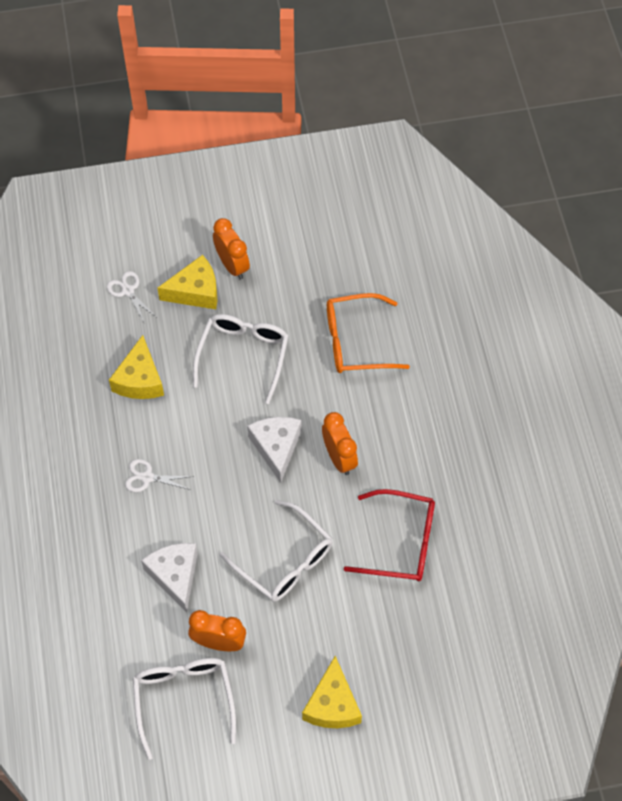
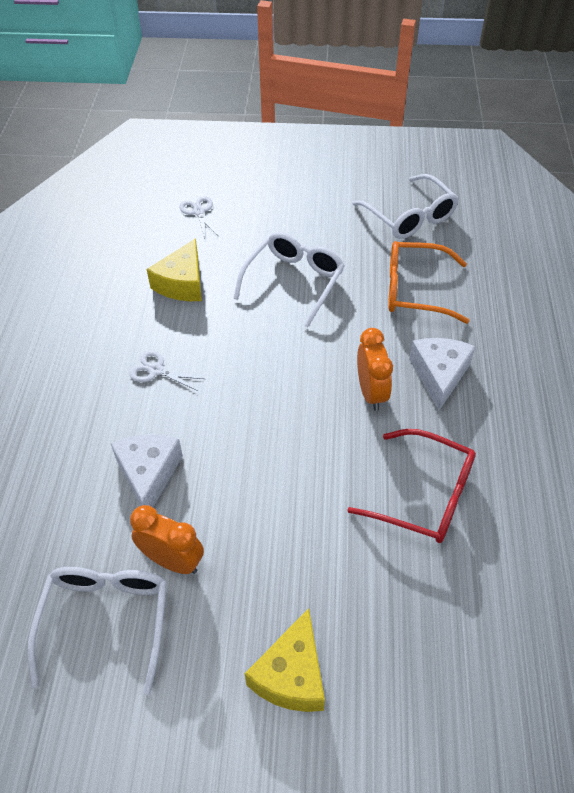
camera: 15 degrees right, 10 degrees down
yellow cheese [157,255,218,309] -> none
orange clock [213,218,250,280] -> none
white glasses [220,500,333,602] -> white glasses moved to [352,174,459,239]
white cheese [247,417,302,483] -> white cheese moved to [409,338,475,411]

